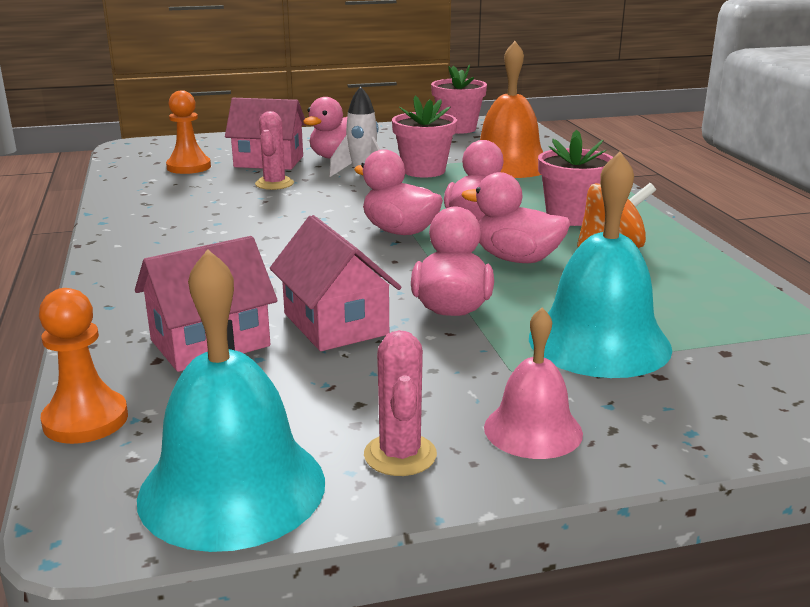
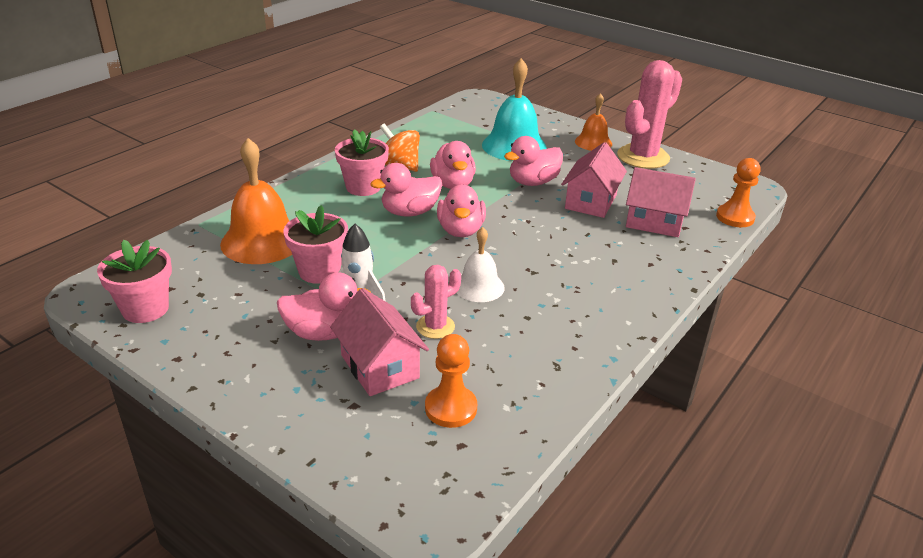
camera: 130 degrees left, 10 degrees up
turquoise bell [137,249,325,552] -> none
pink cactus [364,330,437,476] -> pink cactus [617,60,682,169], size x1.90
pink bell [484,307,583,459] -> orange bell [575,93,612,151]
none -> white bell [456,227,505,302]

